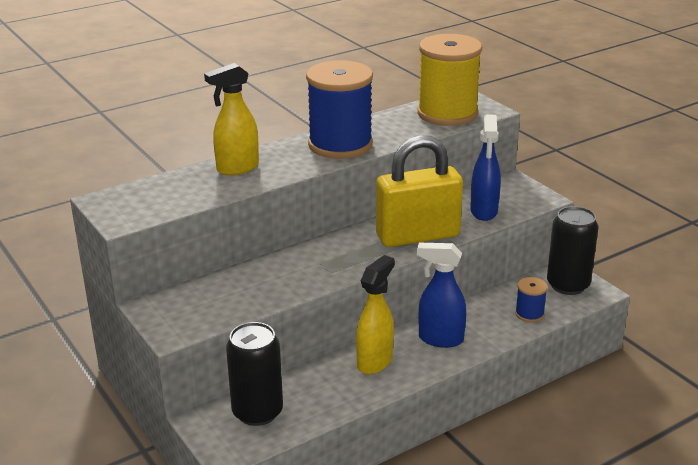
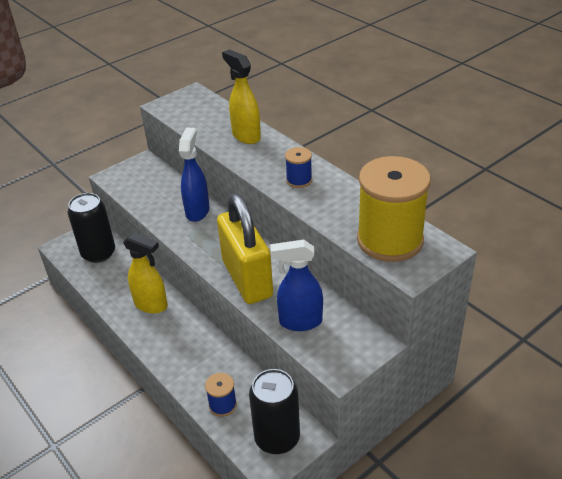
camera: 85 degrees right, 10 degrees up
blue spool [306,60,373,159] -> blue spool [285,147,312,188], size x0.44
blue spray bottle [417,243,466,348] -> blue spray bottle moved to [179,128,209,222]

